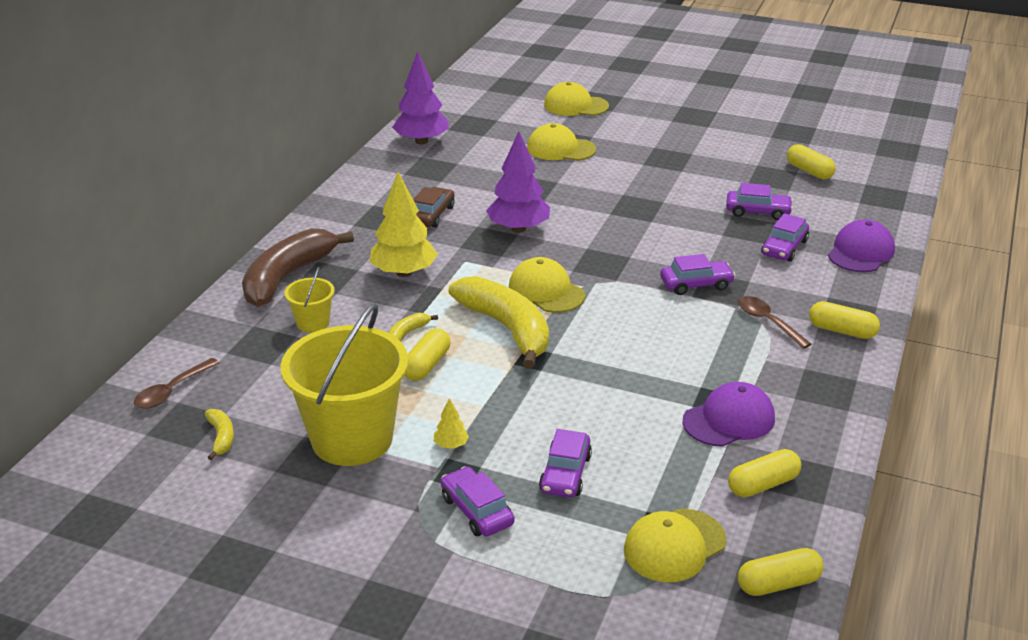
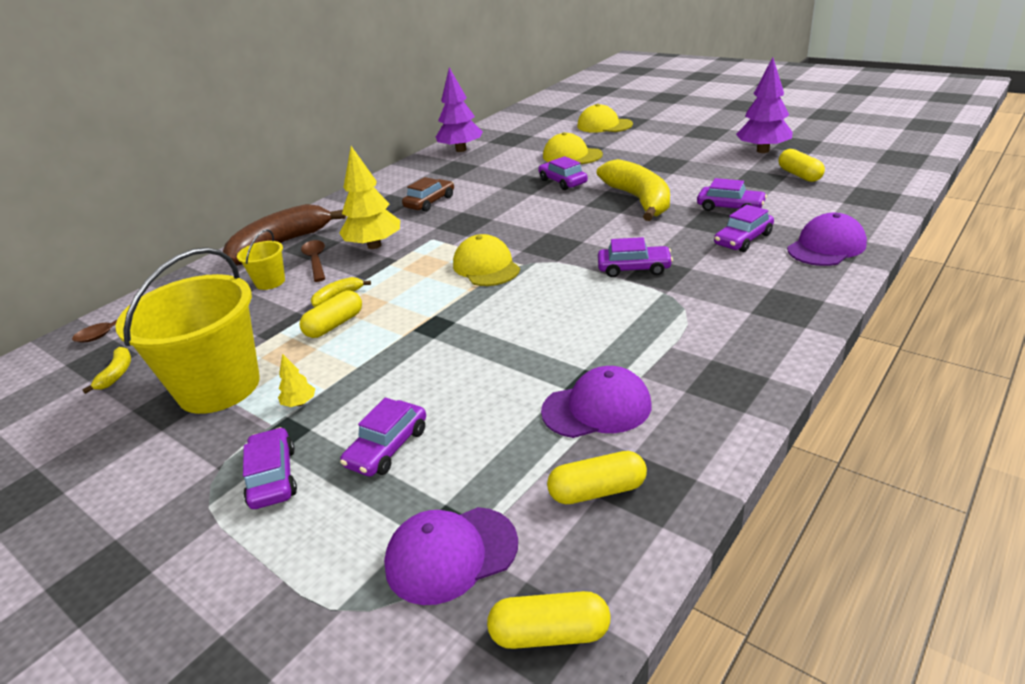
camera: 20 degrees right, 0 degrees up
yellow banana [449,276,549,369] -> yellow banana moved to [597,159,670,221]
purple tree [486,131,550,233] -> purple tree moved to [736,57,793,153]
yellow cap [624,509,726,582] -> purple cap [384,507,518,605]
brown spoon [738,296,811,349] -> brown spoon moved to [301,240,325,282]
yellow capsule [809,301,880,339] -> none
none -> purple car [538,156,588,190]

